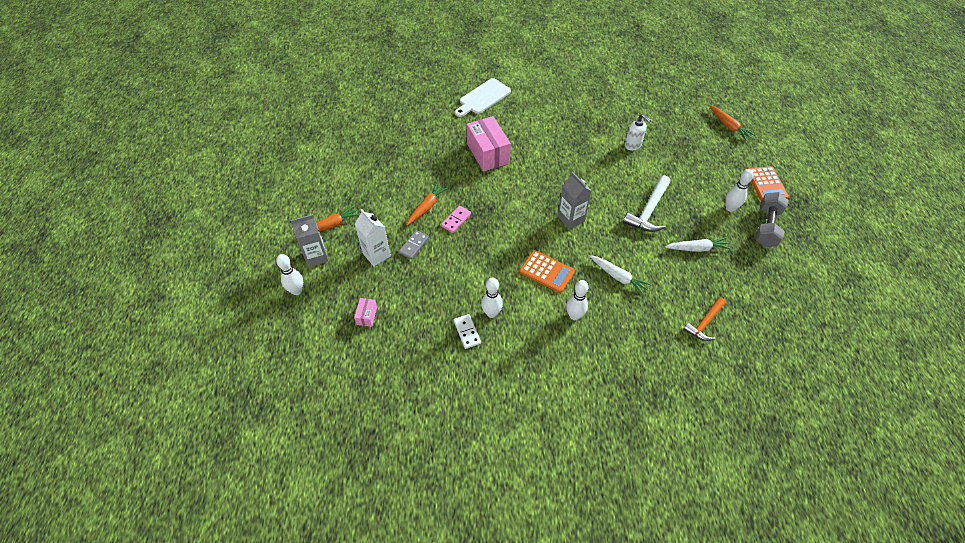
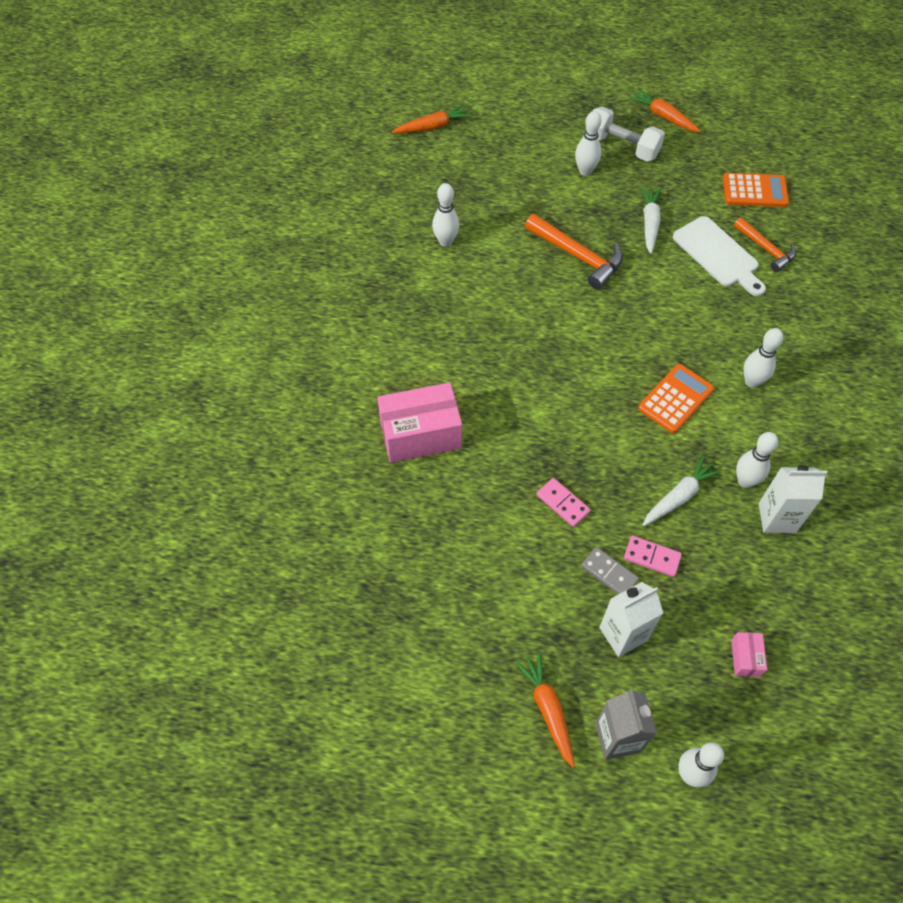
camera: 80 degrees left, 5 degrees up
pink box [354,298,377,327] -> pink box turned 75 degrees clockwise [731,632,767,677]
orange carrot [407,182,449,225] -> orange carrot moved to [629,89,701,132]
white domino [454,314,481,349] -> white carton [759,465,827,533]
white cutting board [455,78,511,117] -> white cutting board moved to [673,216,766,296]
grey carton [558,172,591,229] -> none
white carrot [589,255,652,295] -> white carrot moved to [643,455,722,526]
white hammer [623,175,671,232] -> orange hammer [525,214,623,290]
white soap dispenser [625,114,651,151] -> white bowling pin [432,183,459,247]
orange calculator [748,166,789,201] -> orange calculator moved to [723,173,789,207]
grey dumbbell [755,192,788,247] -> white dumbbell [593,107,665,162]
none -> pink domino [624,536,682,577]

